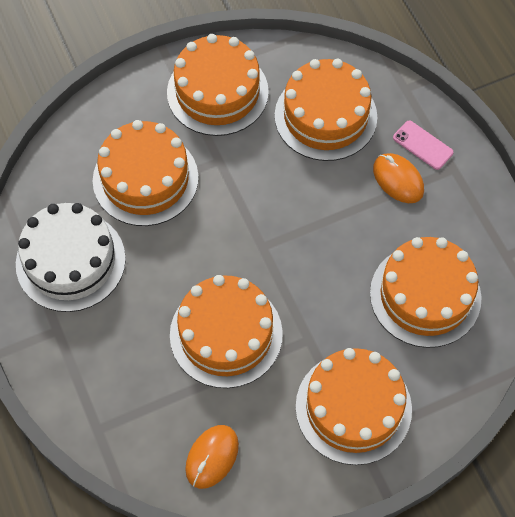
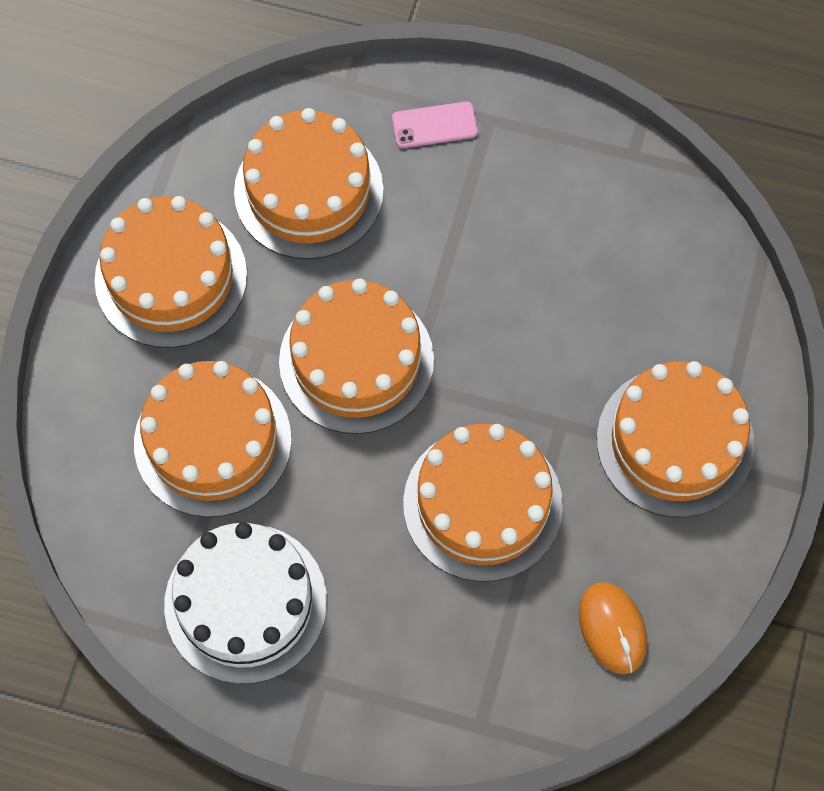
camera: 50 degrees left, 5 degrees up
orange cake [370,237,482,348] -> orange cake moved to [279,279,434,434]
orange mouse [373,153,424,203] -> none

